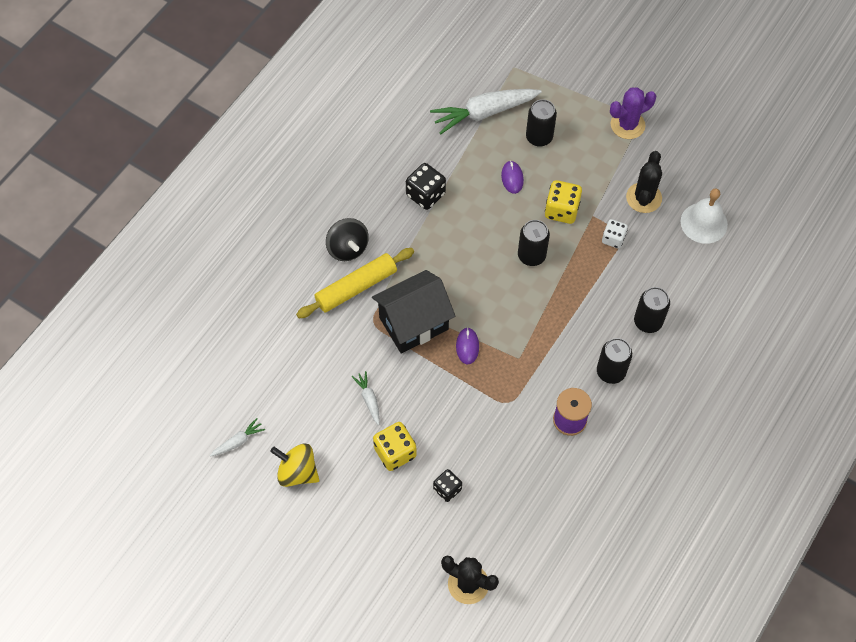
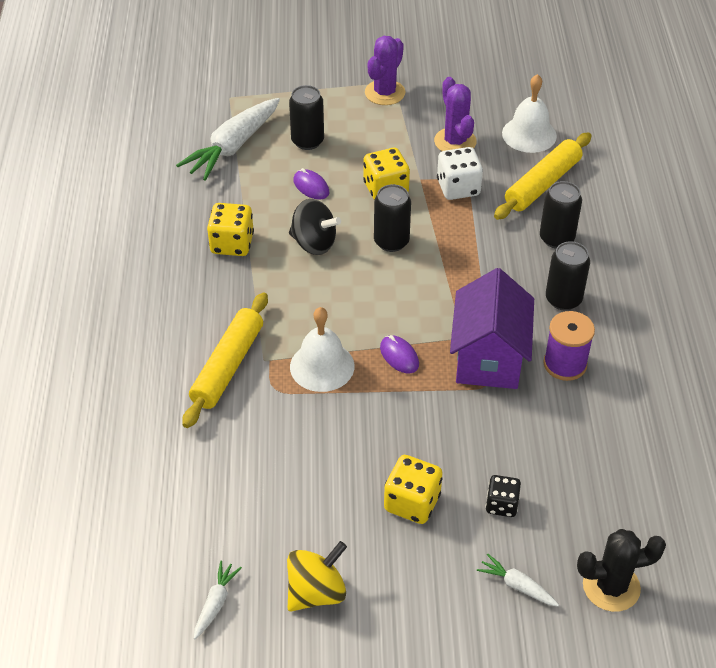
camera: 35 degrees left, 15 degrees down
yellow spinning top [270,443,319,487] -> yellow spinning top turned 150 degrees clockwise [287,541,347,611]
black spinning top [326,218,369,261] -> black spinning top moved to [289,199,341,255]
white carrot [352,371,380,425] -> white carrot moved to [477,554,559,607]
black house [372,270,455,353] -> white bell [290,307,355,392]
black dice [406,163,446,210] -> yellow dice [207,203,254,256]
white dice [602,219,628,249] -> white dice [437,147,483,200], size x1.54
black cactus [626,151,662,213] -> purple cactus [434,77,477,151]
none -> purple house [450,268,534,389]
none -> yellow rolling pin [494,132,591,220]

